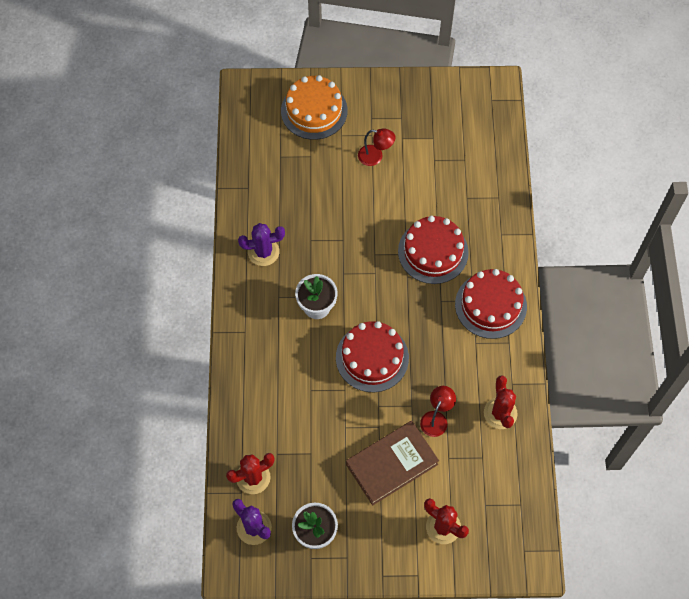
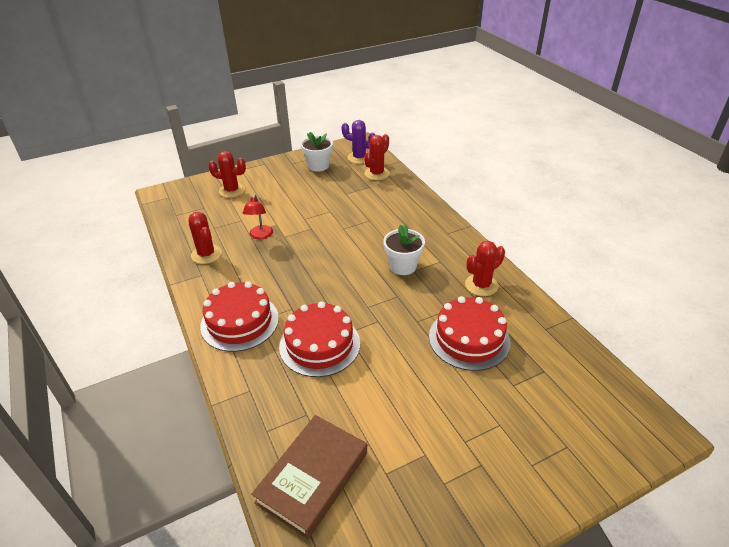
camera: 155 degrees right, 25 degrees down
purple cactus [238,223,285,266] -> red cactus [465,241,505,296]
orange cake [281,75,348,140] -> none
red cake [336,321,409,392] -> red cake moved to [429,296,511,371]
brown book [346,421,439,505] -> brown book moved to [251,415,367,539]
red lamp [358,128,396,166] -> none

